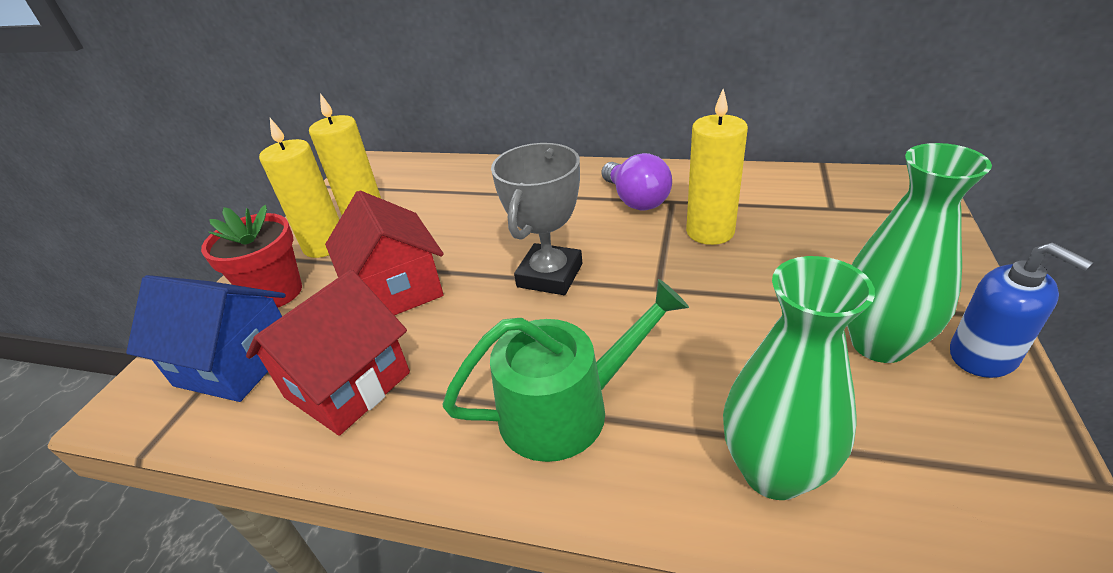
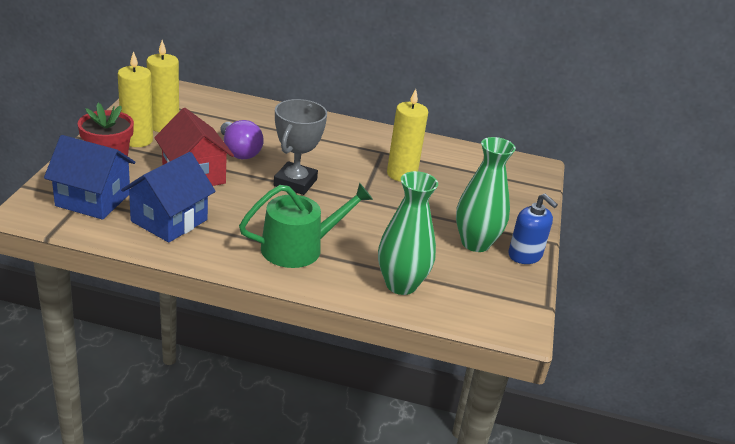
camera: 10 degrees left, 5 degrees down
red house [246,270,410,436] -> blue house [121,152,216,243]
purple light bulb [602,153,672,210] -> purple light bulb moved to [220,120,264,159]

